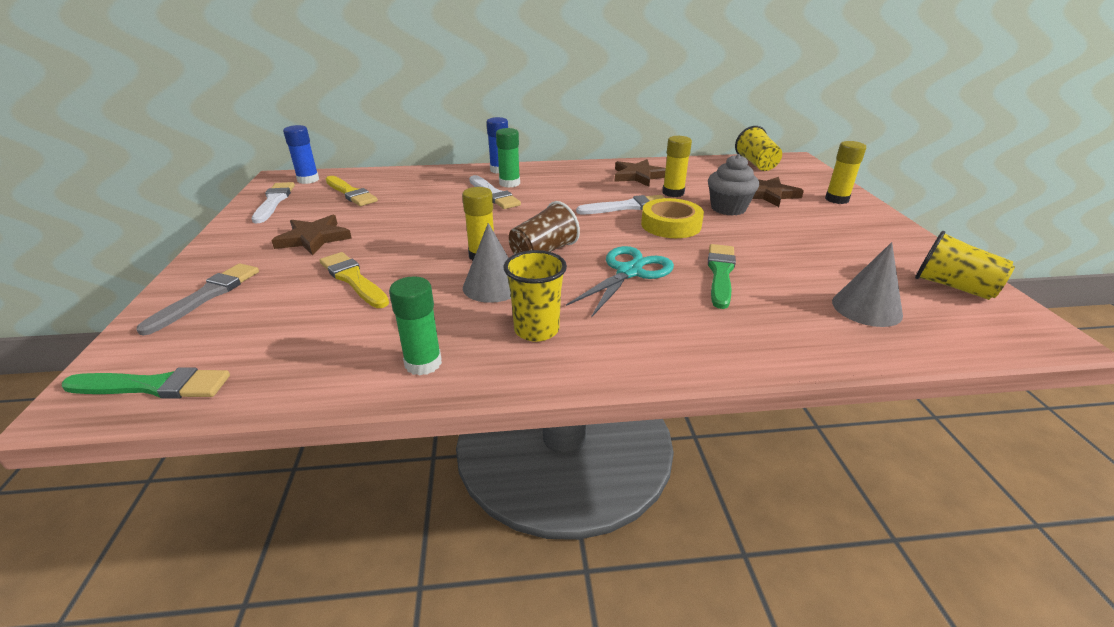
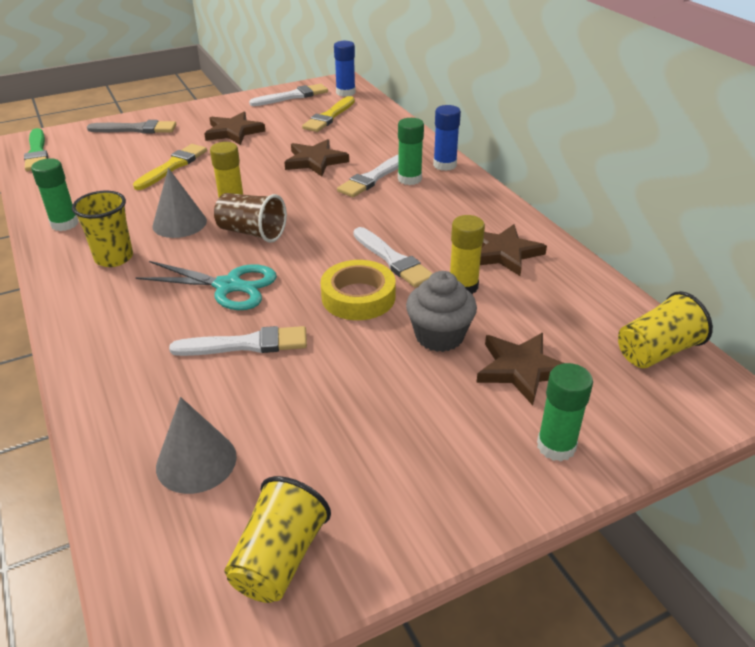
camera: 70 degrees right, 5 degrees up
green brush [708,244,736,309] -> white brush [169,326,307,356]
yellow glue stick [825,141,866,204] -> green glue stick [537,363,593,461]
none -> brown star [284,139,349,177]

